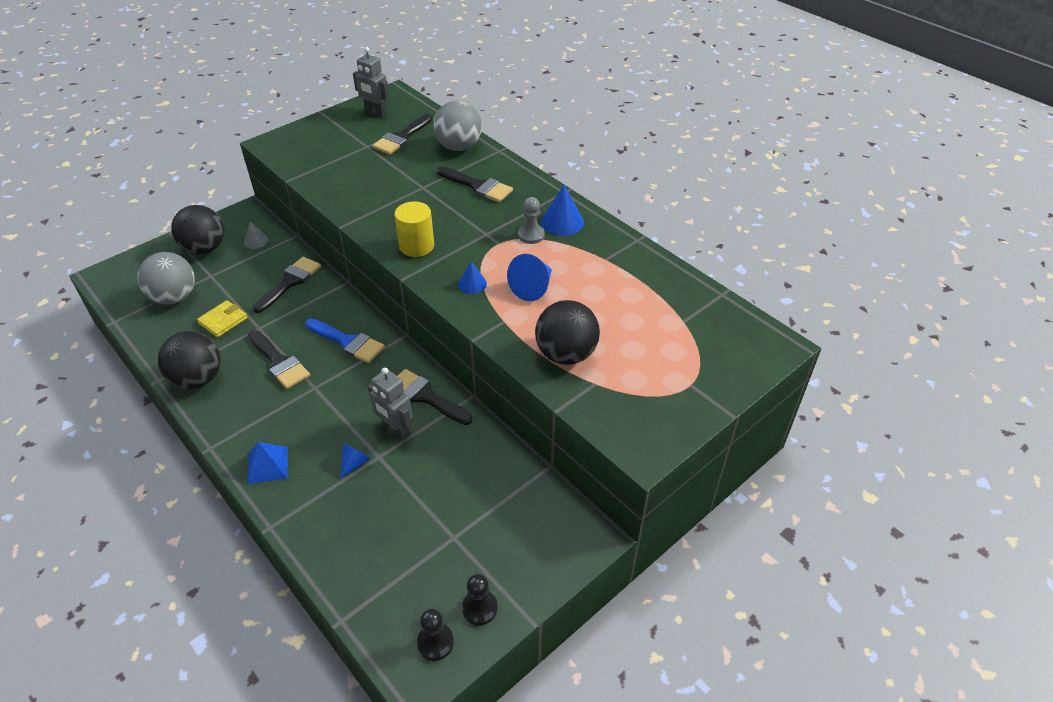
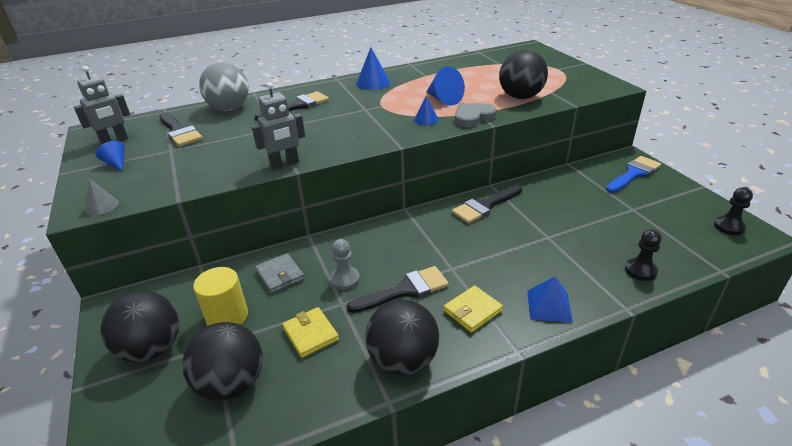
camera: 70 degrees left, 10 degrees down
grey ball [137,252,195,304] -> black ball [182,322,263,401]
grey cone [244,222,268,249] -> grey cone moved to [85,179,119,216]
black brush [253,257,321,313] -> grey wallet [255,253,305,293]
blue brush [305,319,385,363] -> blue brush moved to [606,156,661,193]
blue cone [340,443,370,479] -> blue cone moved to [95,141,125,171]
grey robot [368,368,412,440] -> grey robot moved to [251,82,305,170]
yellow cylinder [394,201,434,257] -> yellow cylinder moved to [193,267,248,326]
black pawn [462,574,497,625] -> black pawn moved to [625,229,662,281]
grey pawn [518,197,545,244] -> grey pawn moved to [330,239,360,290]
none -> yellow wallet [443,285,503,333]
none -> grey heart [455,103,497,127]

